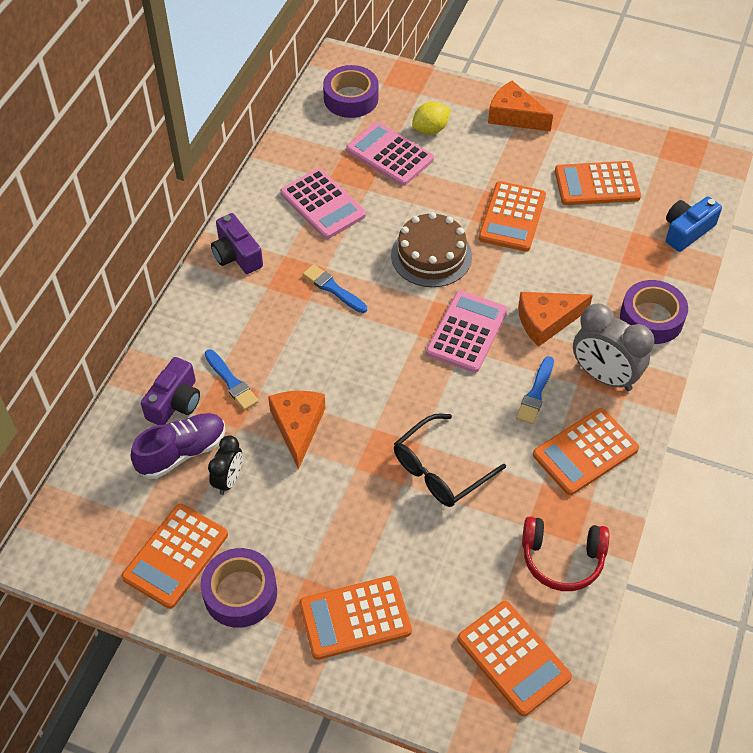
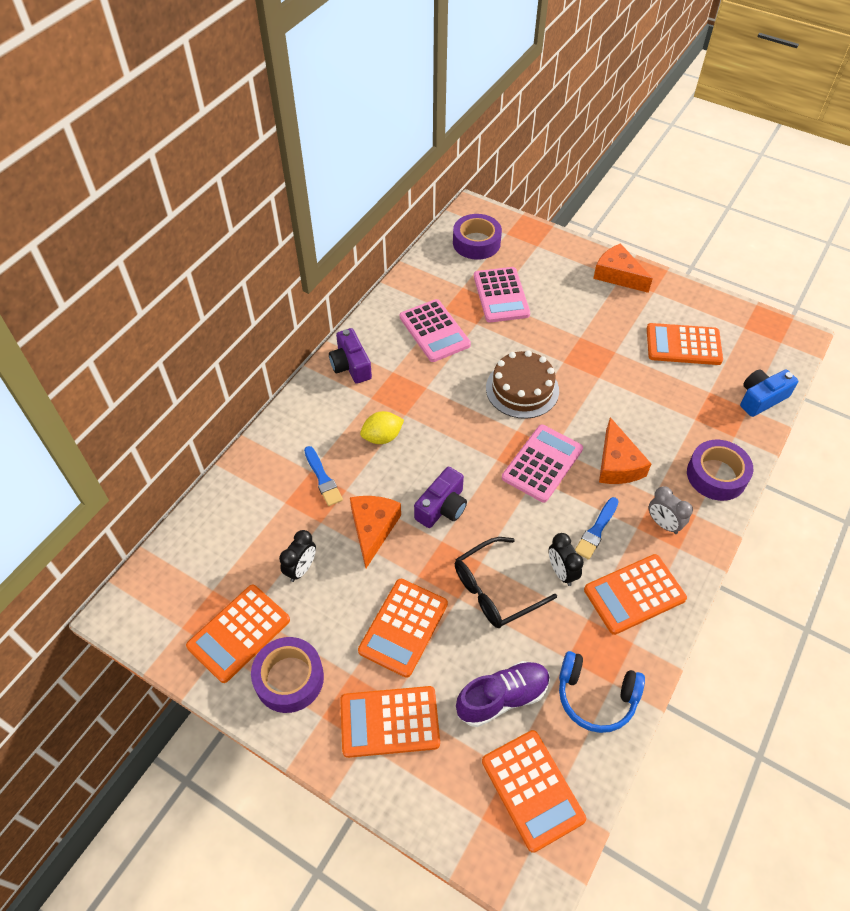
camera: 10 degrees right, 0 degrees up
purple shoe [131,413,226,479] -> purple shoe moved to [456,661,550,727]
purple camera [141,357,200,425] -> purple camera moved to [414,467,467,528]
blue brush [303,264,367,313] -> none
pink calculator [346,122,434,186] -> pink calculator turned 150 degrees counterclockwise [474,267,530,322]
yellow lemon [412,101,450,134] -> yellow lemon moved to [360,411,404,444]
orange calculator [479,181,546,252] -> orange calculator moved to [358,579,448,678]
orange cheese [518,292,593,347] -> orange cheese turned 90 degrees counterclockwise [599,417,651,484]
red headphones [522,516,609,591] -> blue headphones [559,651,645,733]
grey clock [573,303,654,391] -> grey clock [649,486,693,534], size x0.58
none -> black clock [549,533,584,586]

